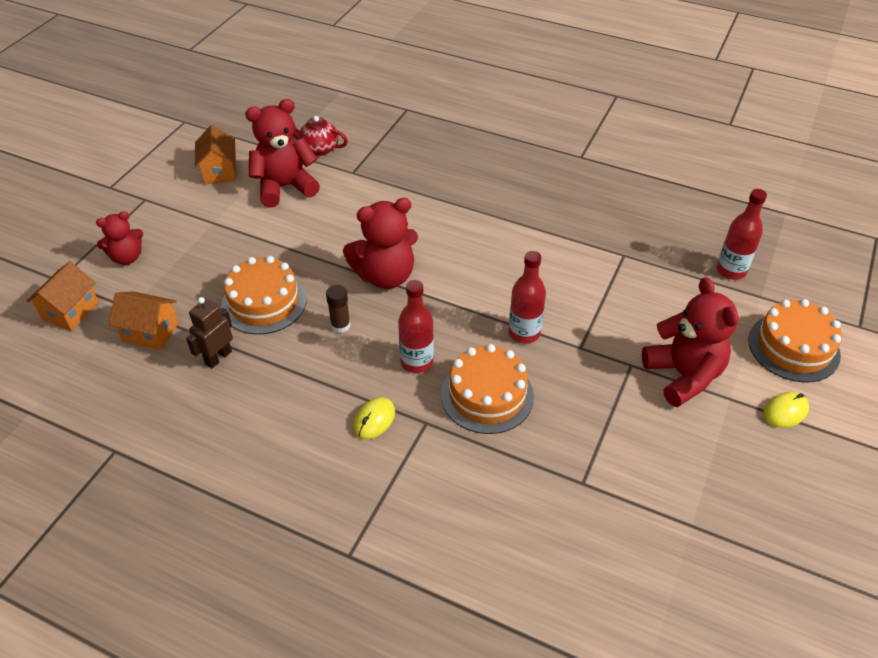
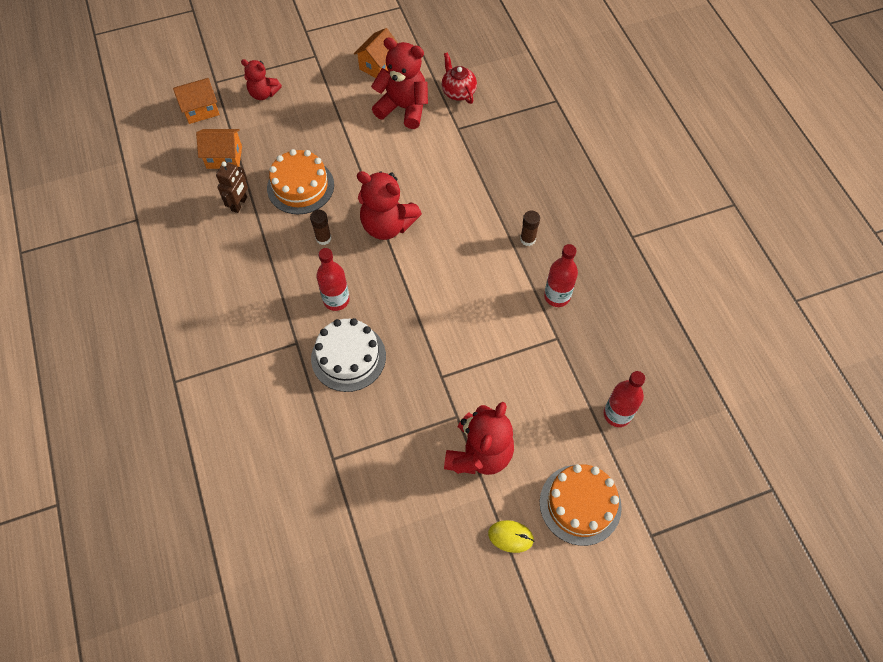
camera: 45 degrees right, 15 degrees up
orange house [109,291,179,350] -> orange house turned 60 degrees counterclockwise [196,129,242,169]
brown robot [186,297,233,368] -> brown robot turned 120 degrees clockwise [216,161,248,213]
yellow mouse [353,397,395,439] -> none
orange cake [441,344,534,434] -> white cake [311,318,386,392]
red bottle [509,251,546,344] -> red bottle moved to [544,244,578,307]
none -> brown glue stick [520,210,540,246]

